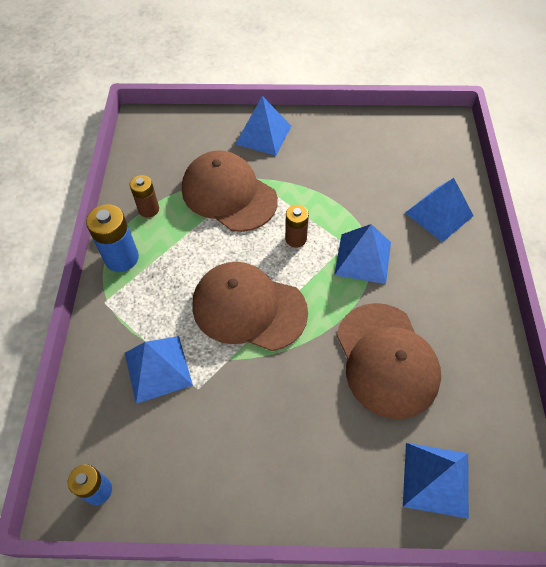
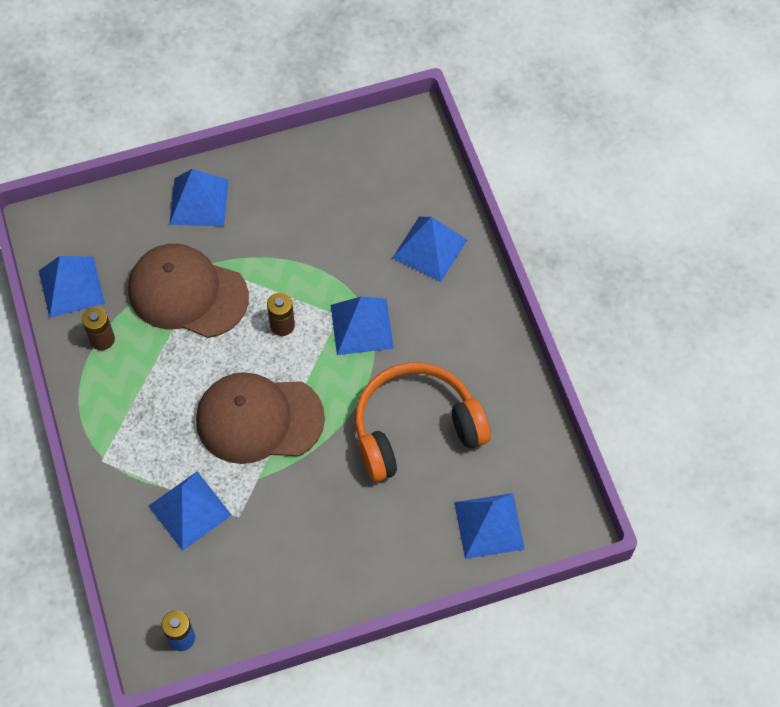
camera: 20 degrees left, 5 degrees up
blue battery [86,204,139,272] -> none
brown cap [337,303,441,419] -> orange headphones [355,362,491,482]
none -> blue pyramid [39,256,105,318]

